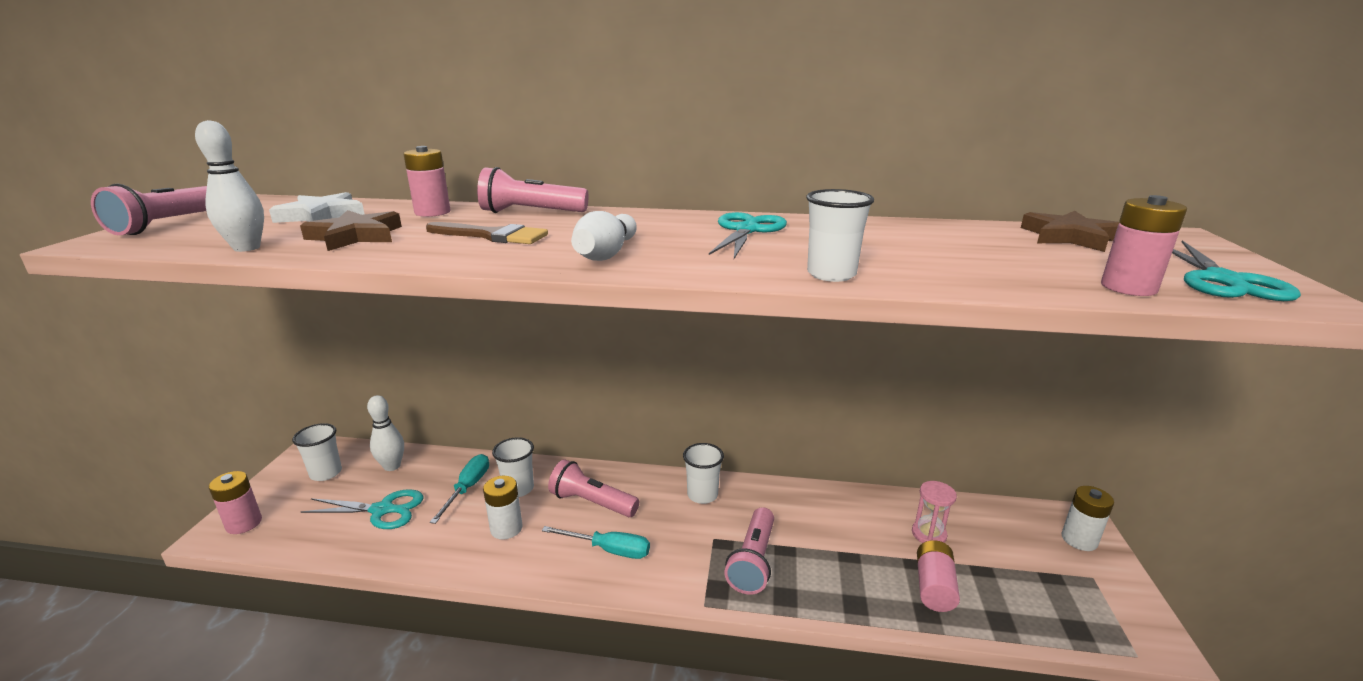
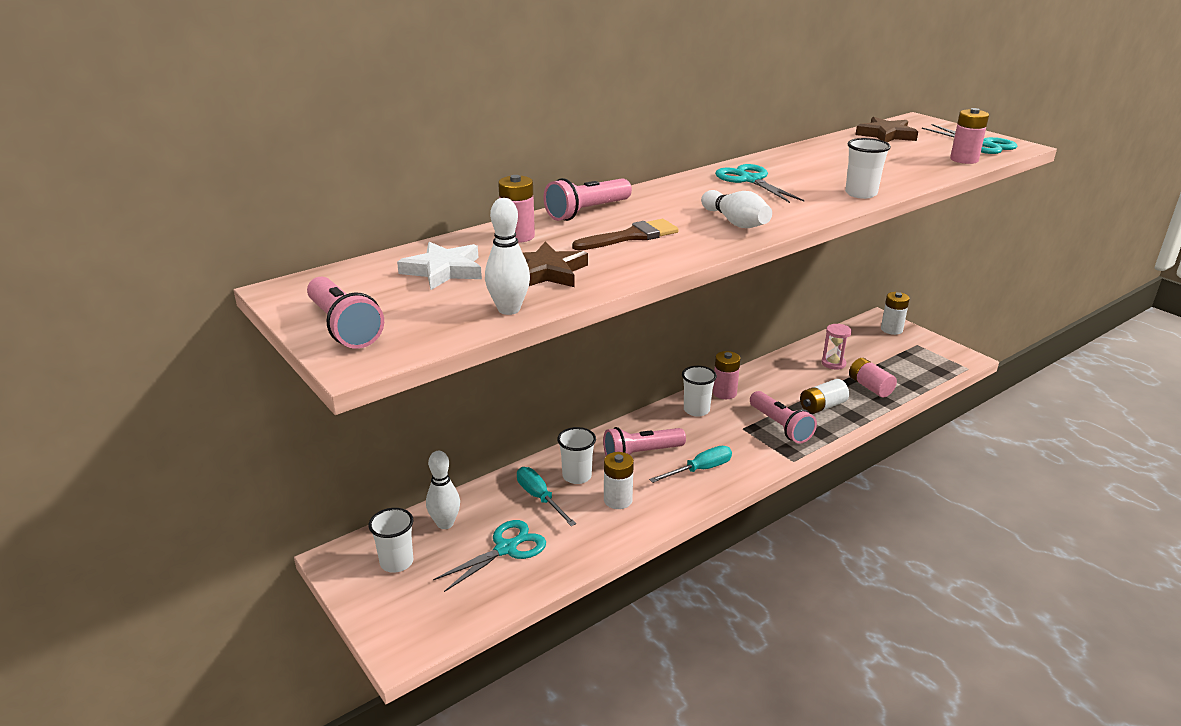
camera: 45 degrees left, 5 degrees up
pink battery [209,471,262,534] -> pink battery moved to [713,351,740,399]
none -> white battery [800,379,849,414]

